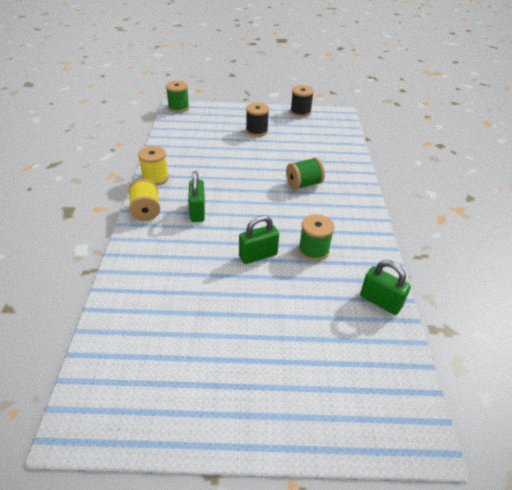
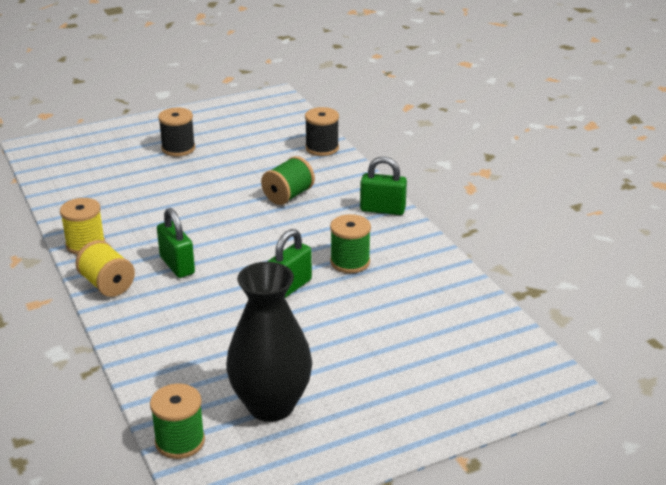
camera: 25 degrees left, 10 degrees down
green spool [166,81,189,113] -> green spool moved to [150,384,205,459]
black spool [290,85,314,117] -> black spool moved to [305,107,339,156]
green padlock [360,260,411,315] -> green padlock moved to [360,157,407,215]
none -> black vase [226,262,312,422]

